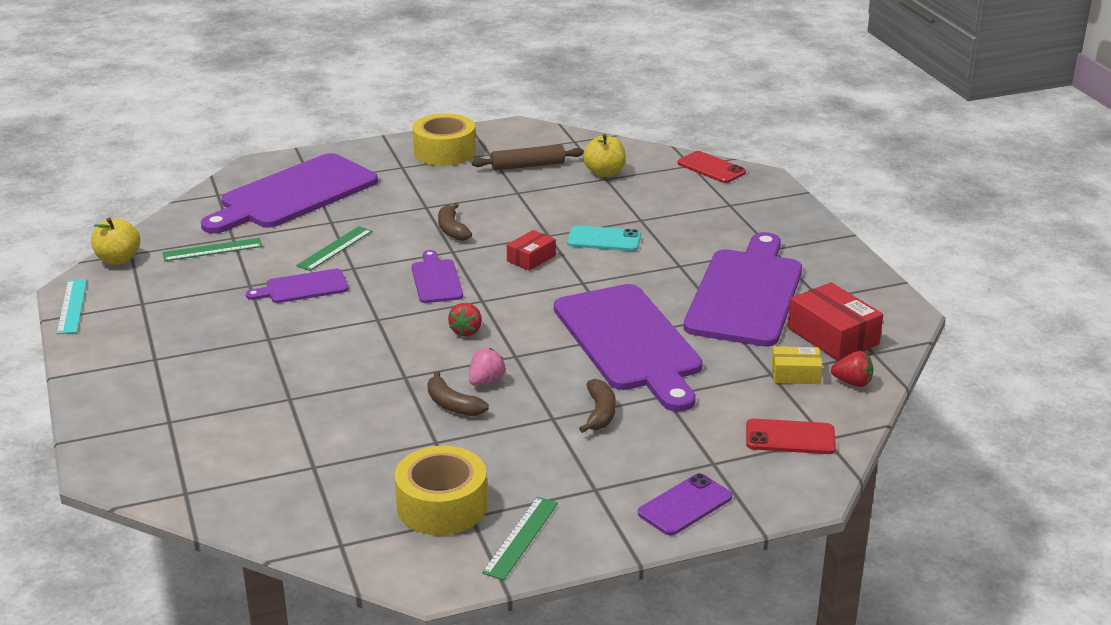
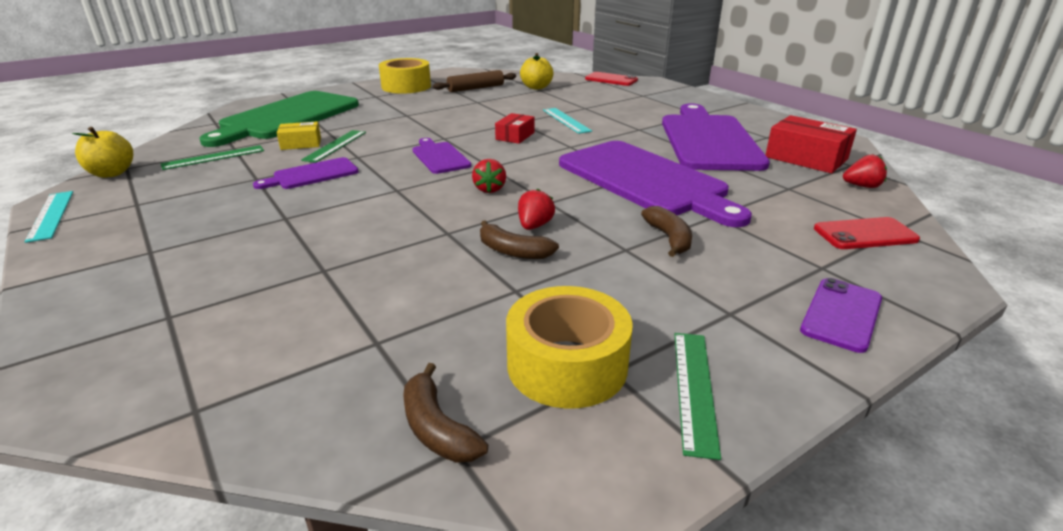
camera: 15 degrees left, 0 degrees up
purple cutting board [201,153,378,234] -> green cutting board [200,91,359,147]
brown banana [438,203,472,241] -> brown banana moved to [403,363,488,463]
pink strawberry [469,348,506,386] -> red strawberry [518,189,555,230]
turquoise phone [567,225,641,251] -> turquoise ruler [543,108,592,134]
yellow box [771,346,823,384] -> yellow box moved to [277,121,321,150]

